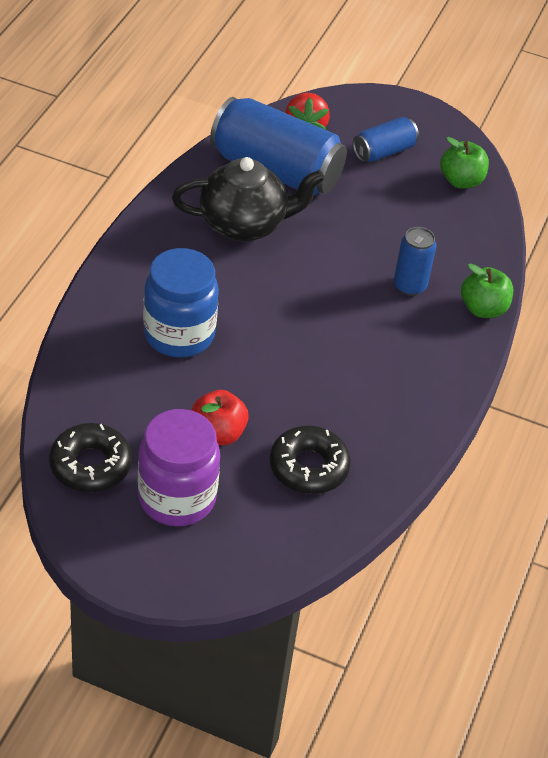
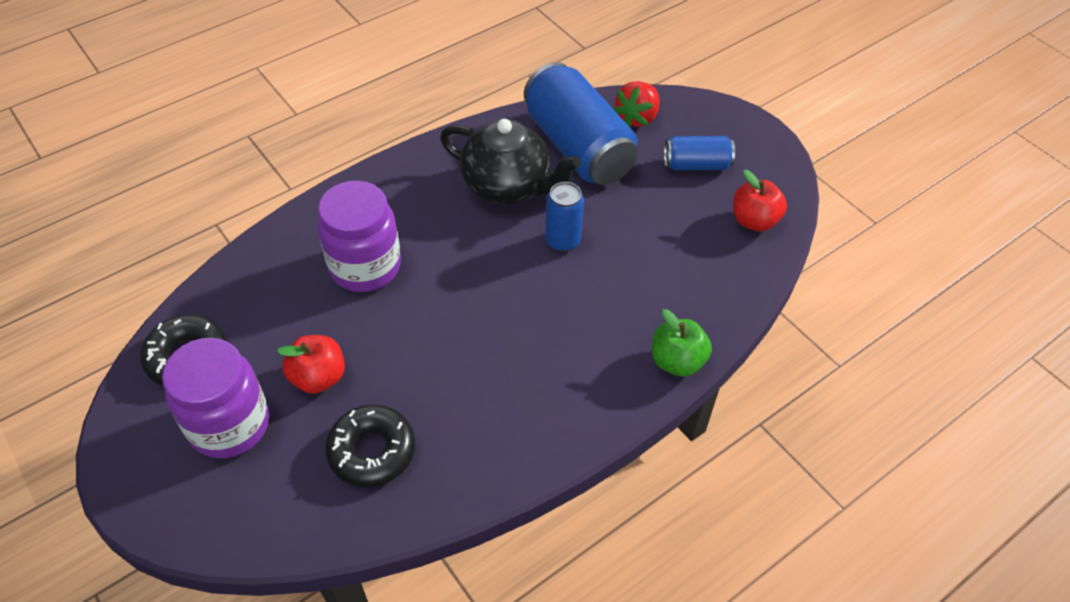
camera: 35 degrees right, 5 degrees up
blue jar [143,248,219,358] -> purple jar [318,181,401,292]
blue can [394,227,436,296] -> blue can moved to [545,182,584,252]
green apple [440,137,489,188] -> red apple [733,170,787,231]

